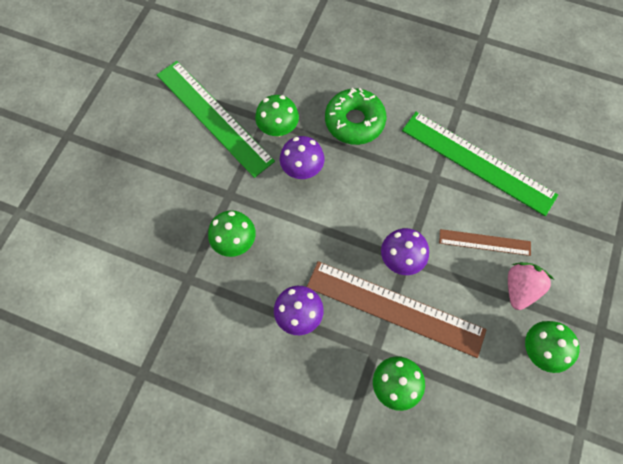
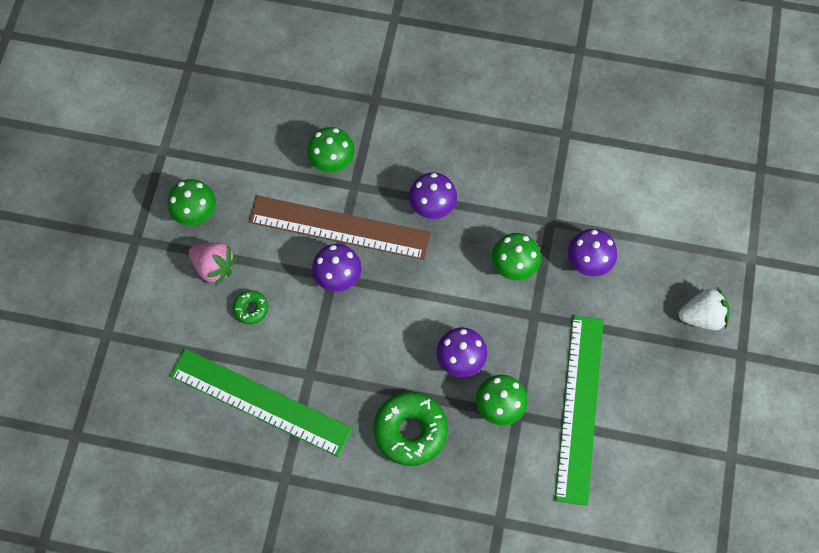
camera: 170 degrees right, 0 degrees up
green ruler [157,61,275,178] -> green ruler turned 60 degrees clockwise [555,315,604,506]
brown ruler [439,229,531,256] -> green donut [233,290,268,324]
pink strawberry [508,262,554,310] -> pink strawberry turned 75 degrees counterclockwise [189,242,237,286]
none -> purple mushroom [568,229,617,276]
none -> white strawberry [678,287,730,330]

